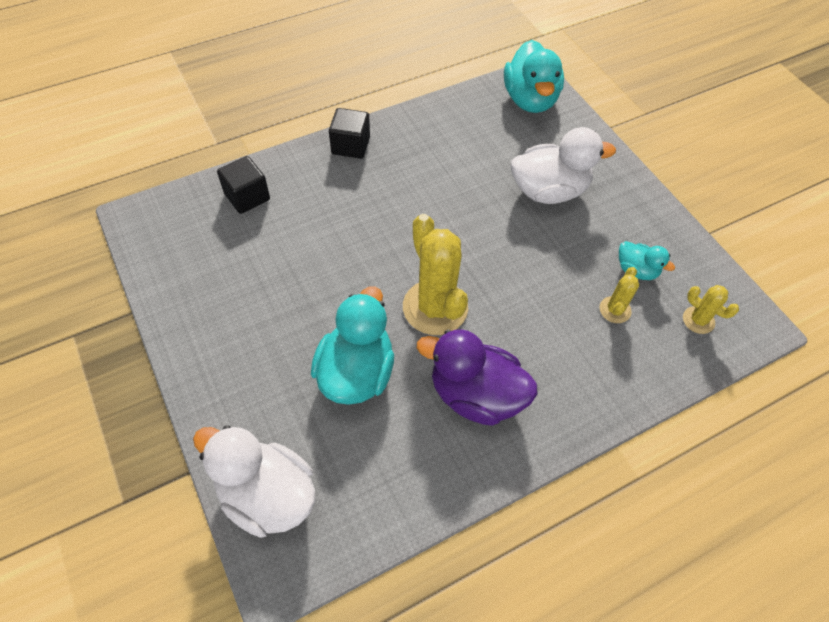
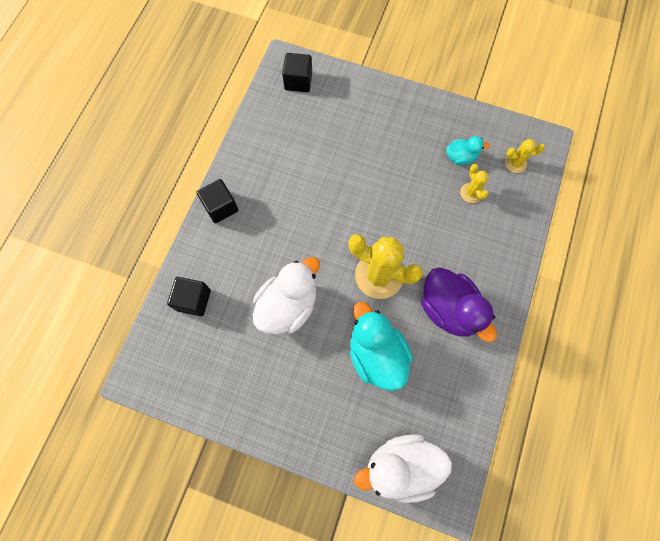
camera: 40 degrees left, 15 degrees up
purple duck [417,329,537,426] -> purple duck turned 105 degrees counterclockwise [421,267,497,342]
turquoise duck [504,40,564,113] -> black cube [282,53,312,92]
white duck [511,127,616,204] -> white duck moved to [253,257,320,334]

